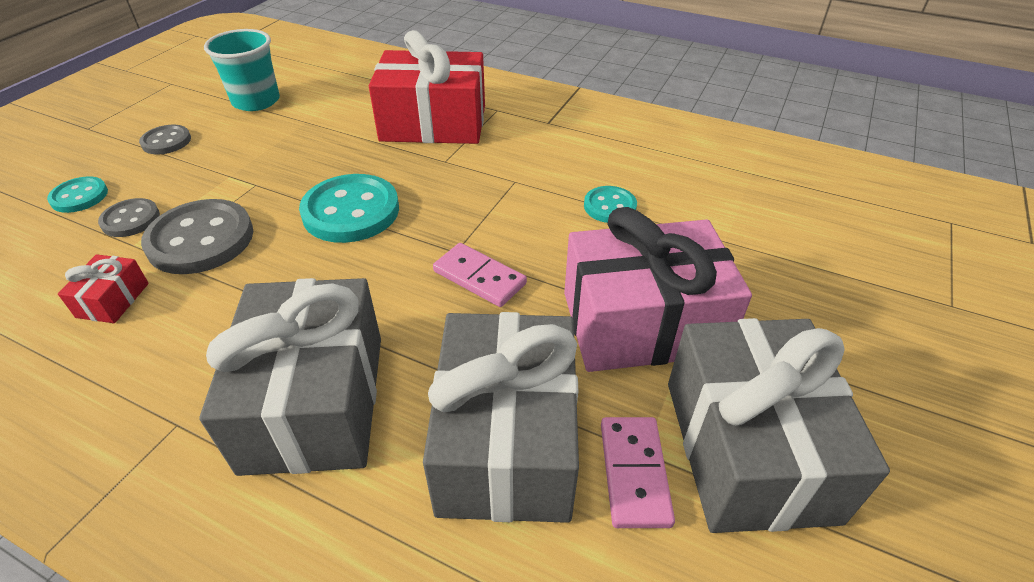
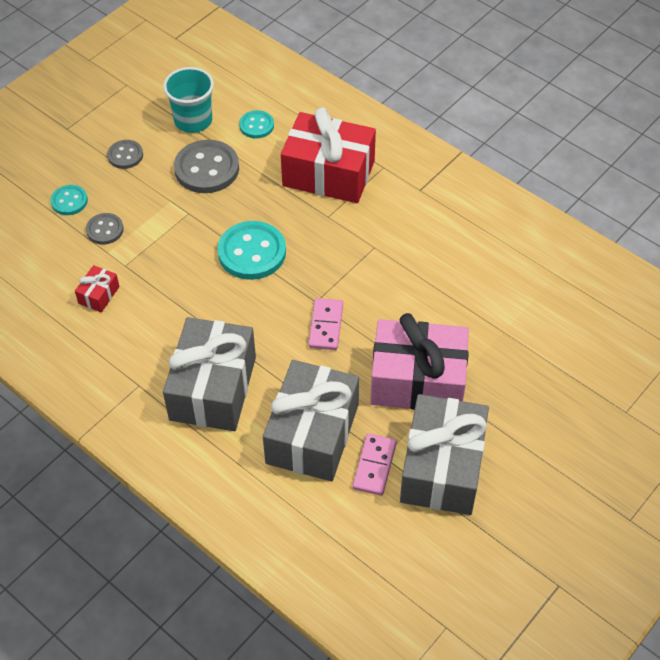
camera: 15 degrees right, 10 degrees up
grey button [141,199,253,274] -> grey button moved to [174,140,239,193]
pink domino [433,243,527,307] -> pink domino turned 45 degrees clockwise [308,298,343,350]
turquoise button [584,186,637,223] -> turquoise button moved to [239,110,274,138]

